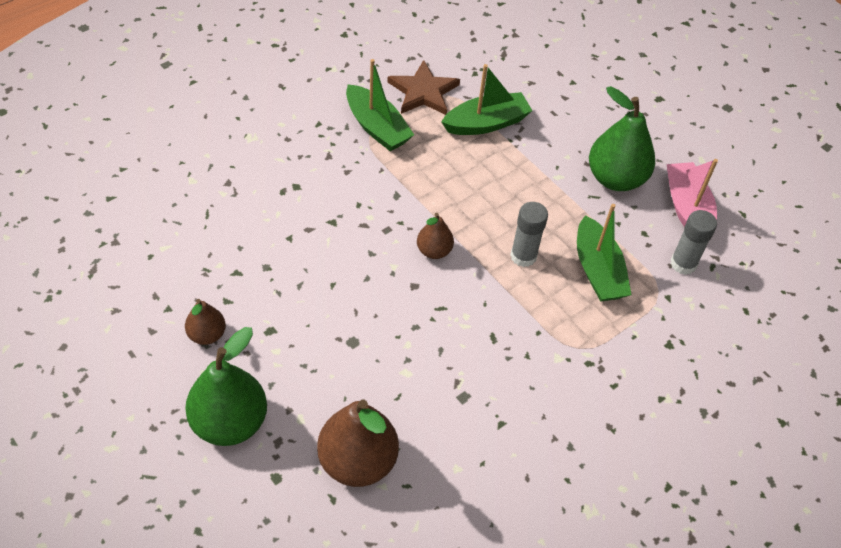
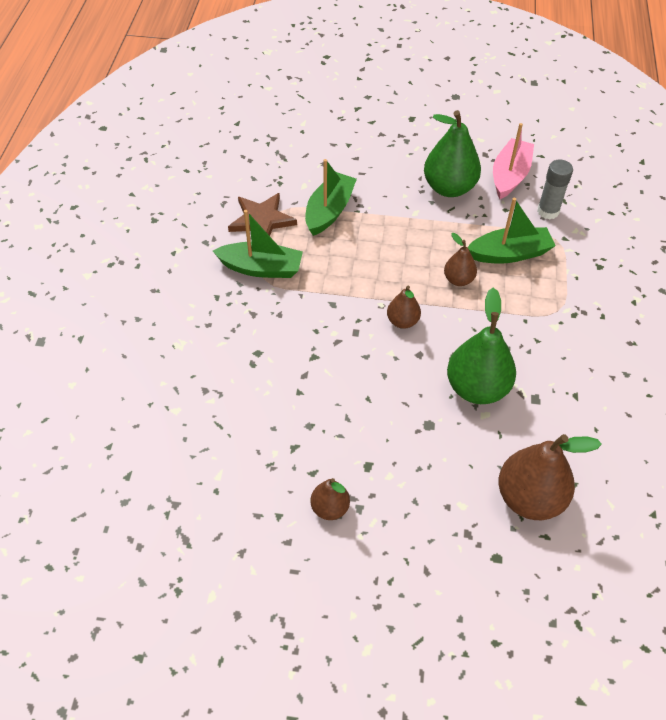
camera: 40 degrees left, 0 degrees up
green pear [185,327,267,446] -> green pear moved to [447,288,516,404]
grey glue stick [510,202,548,267] -> brown pear [444,233,477,286]
green boat [577,204,631,302] -> green boat turned 45 degrees counterclockwise [467,198,556,264]
pink boat [666,159,718,227] -> pink boat turned 75 degrees clockwise [493,123,534,199]

